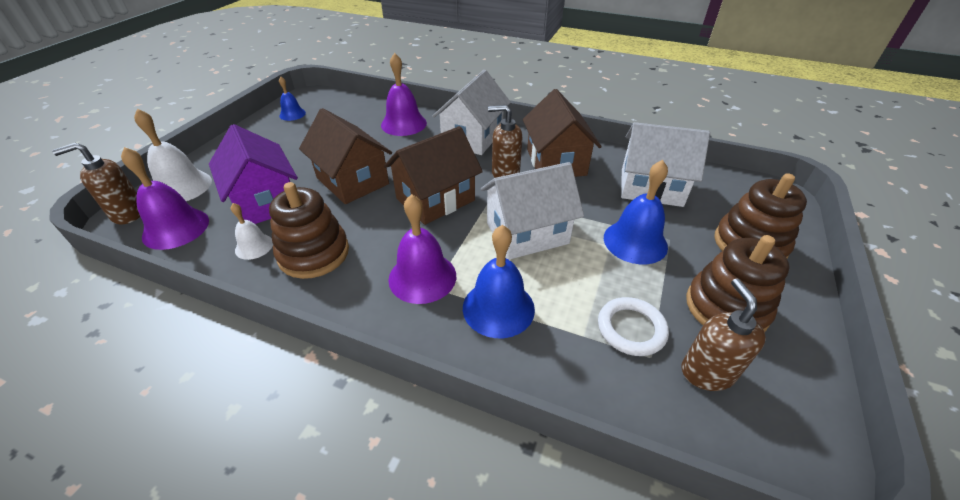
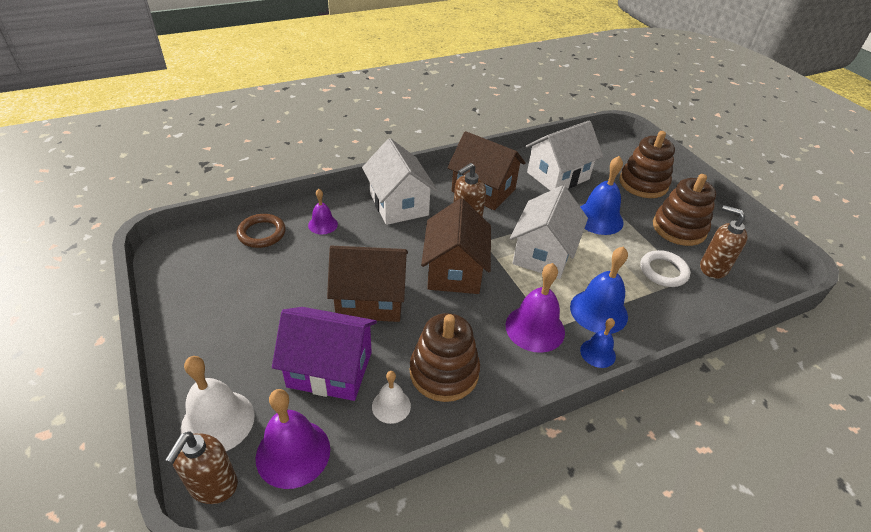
camera: 50 degrees left, 0 degrees up
blue bell [279,76,306,121] -> blue bell moved to [580,318,616,368]
purple bell [381,53,427,136] -> purple bell [308,189,338,234], size x0.57
none -> brown ring [236,214,286,248]

